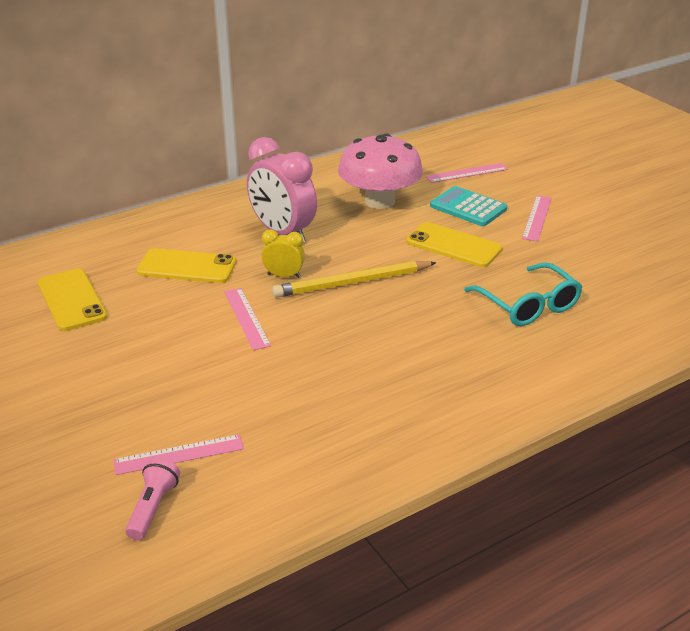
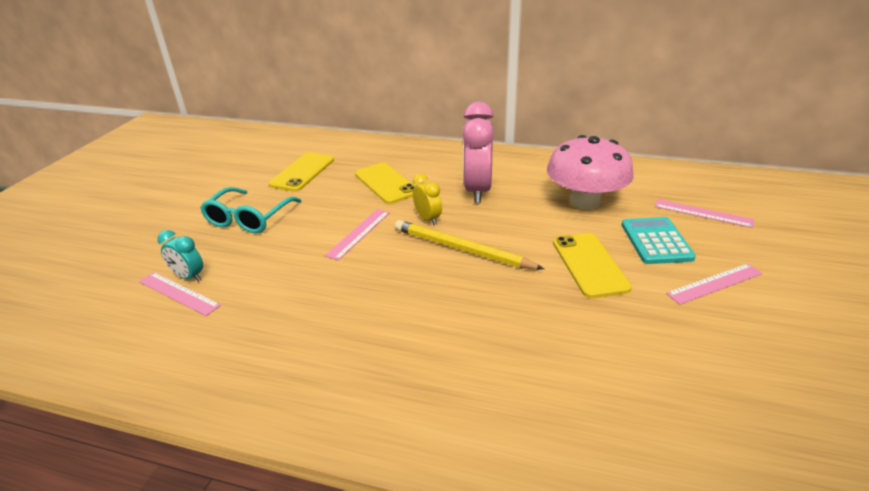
camera: 50 degrees right, 0 degrees up
pink flashlight [125,458,180,540] -> none
turquoise glasses [464,262,583,326] -> turquoise glasses moved to [200,187,301,233]
none -> turquoise clock [158,230,203,282]

